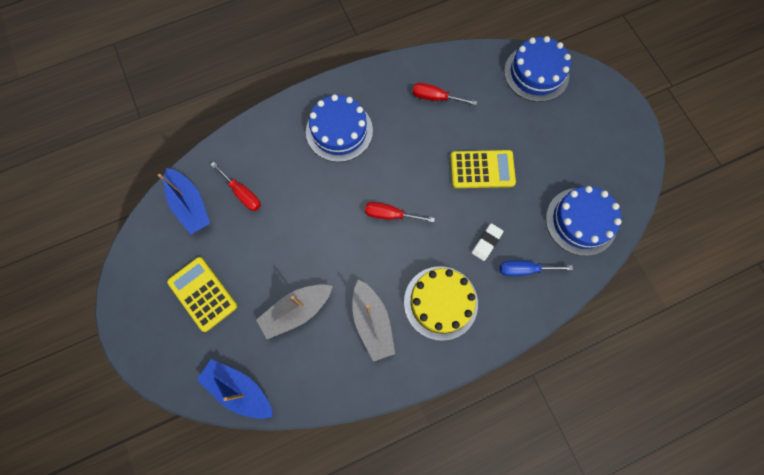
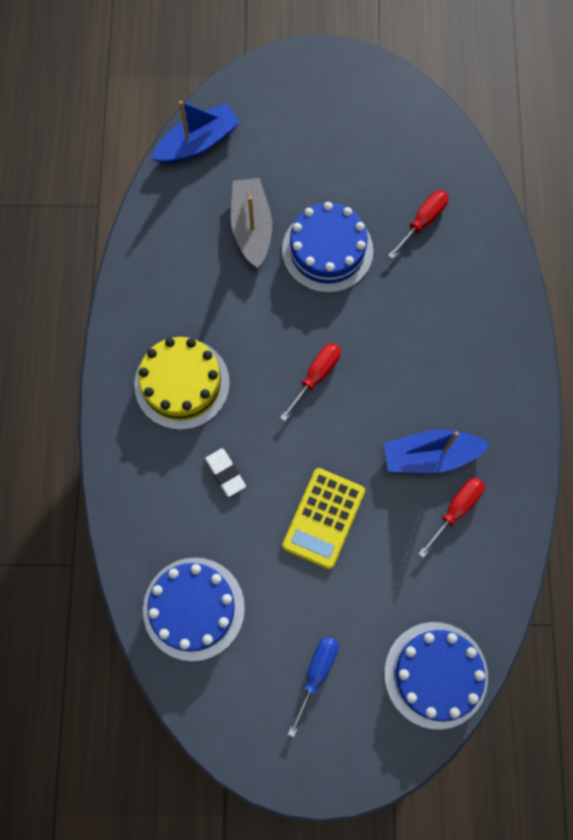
camera: 115 degrees right, 0 degrees up
blue boat [158,168,210,234] -> blue boat moved to [384,430,490,473]
yellow calculator [167,257,238,332] -> none
red screwdriver [210,162,261,211] -> red screwdriver turned 150 degrees clockwise [388,190,448,259]
blue cake [306,94,373,162] -> blue cake moved to [282,202,373,293]
grey boat [353,279,395,362] -> none
blue screwdriver [500,261,573,276] -> blue screwdriver moved to [288,636,339,737]

